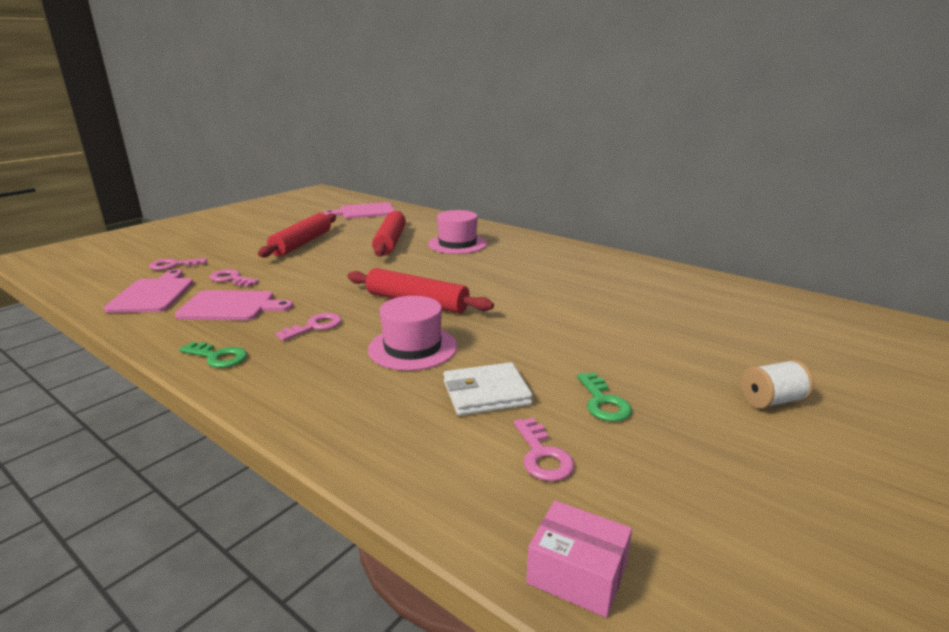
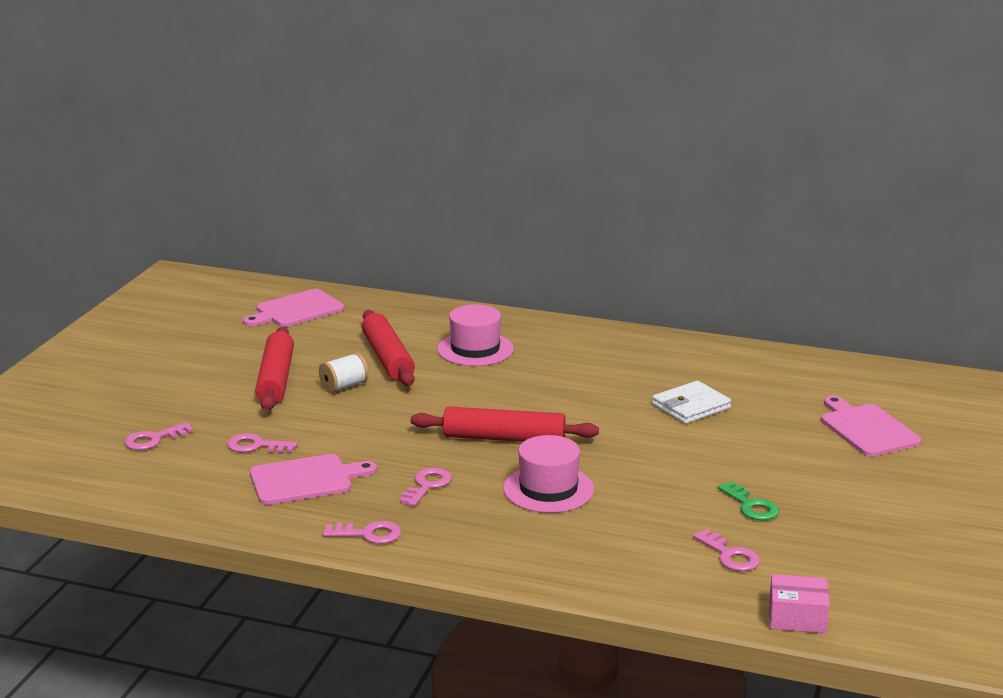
camera: 20 degrees left, 0 degrees up
pink cutting board [104,269,193,313] -> pink cutting board moved to [821,396,921,456]
green key [179,342,247,368] -> pink key [323,521,401,544]
white wallet [443,362,533,416] -> white wallet moved to [652,381,731,424]
white spool [741,360,814,409] -> white spool moved to [319,353,369,393]

